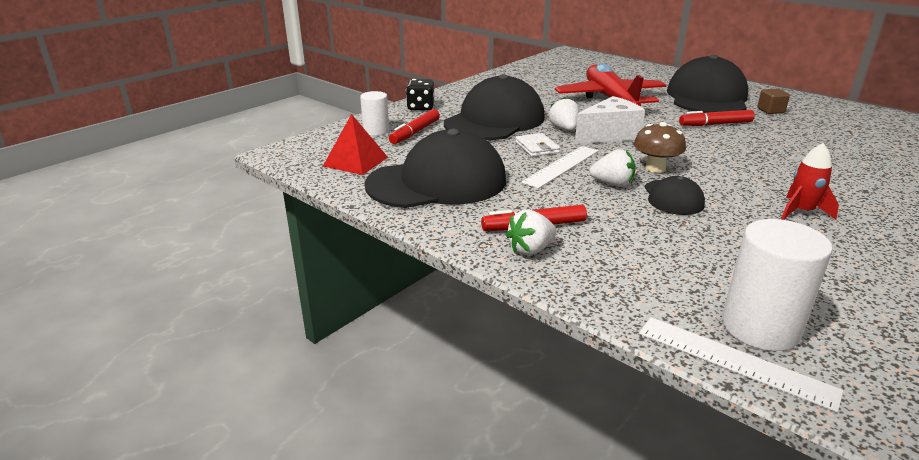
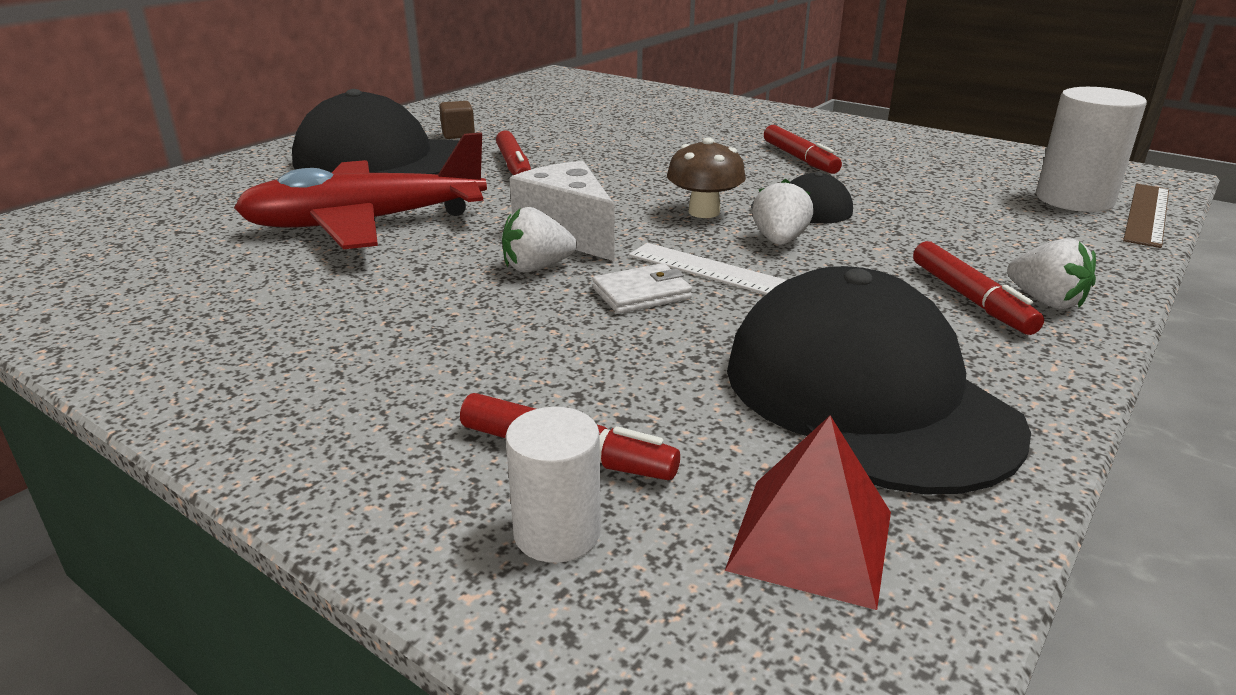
camera: 95 degrees left, 0 degrees up
black dice [406,79,434,111] -> none
black cap [444,74,545,140] -> none
white ruler [639,317,843,413] -> brown ruler [1123,184,1169,248]
red rocket [781,143,839,220] -> red marker [764,125,842,174]

